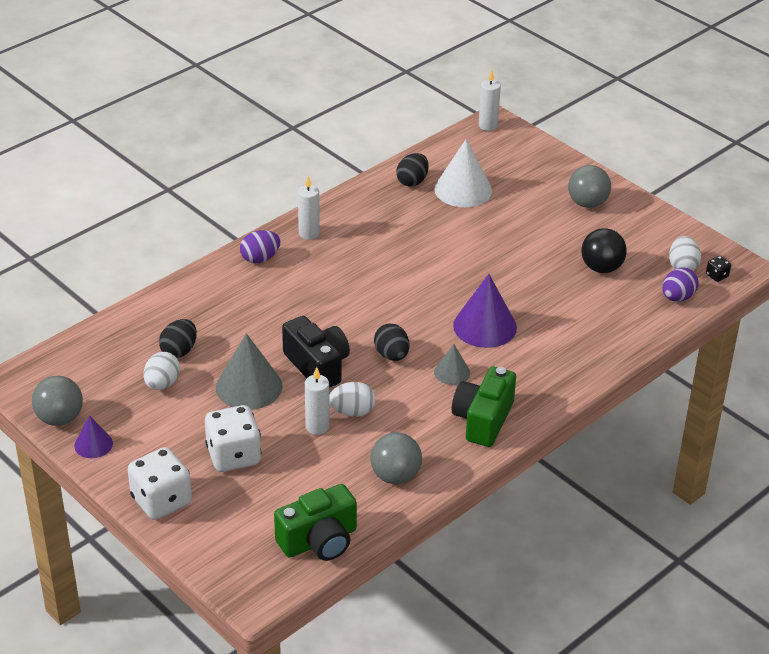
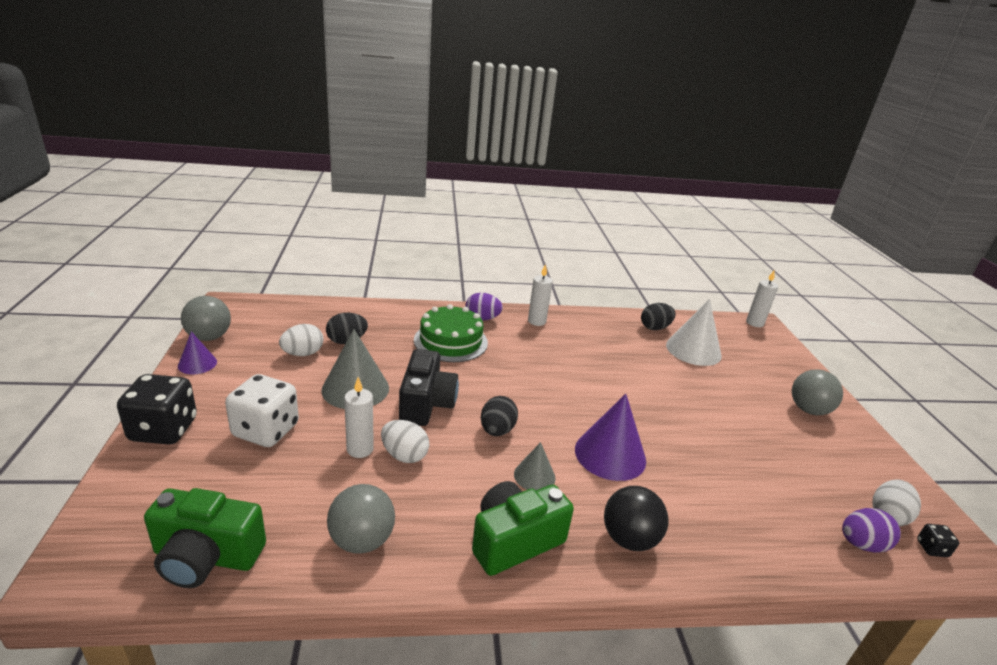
camera: 35 degrees right, 10 degrees down
white dice [127,447,192,520] -> black dice [117,374,197,445]
black ball [582,228,627,273] -> black ball moved to [604,486,669,551]
none -> green cake [414,304,488,362]

